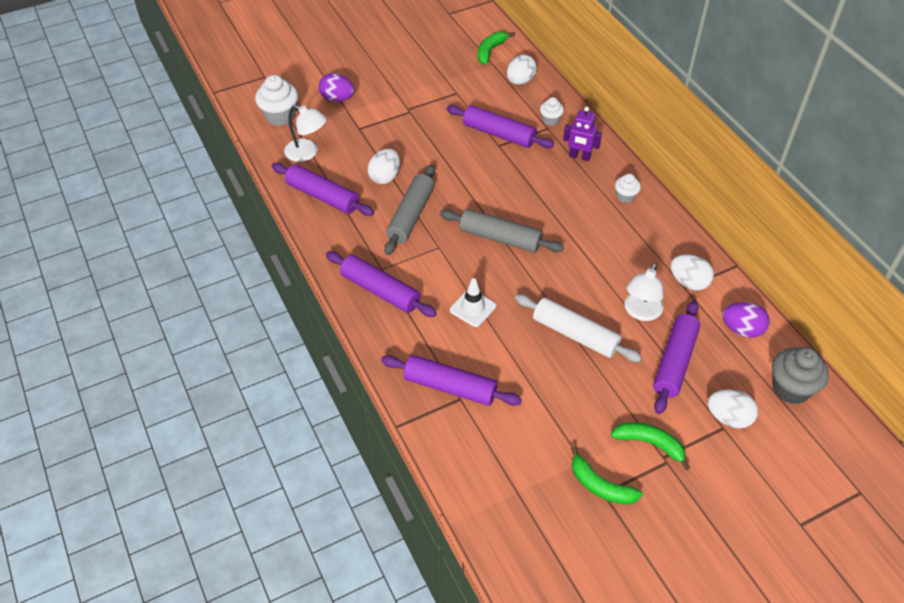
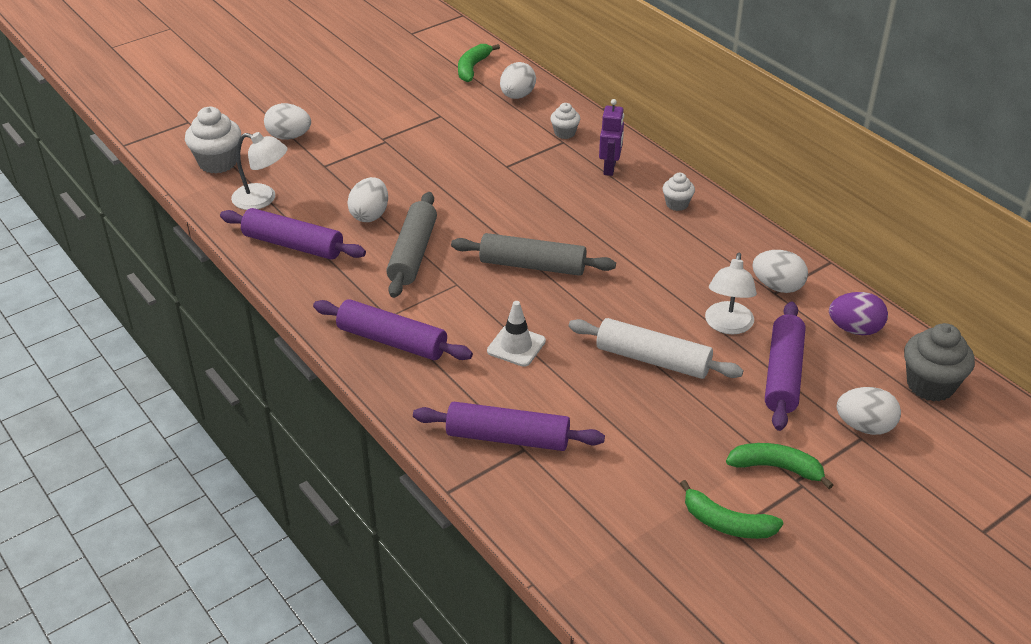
camera: 10 degrees left, 10 degrees down
purple egg [319,73,354,102] -> white egg [264,103,311,140]
purple rolling pin [447,105,554,148] -> none
purple robot [563,107,602,161] -> purple robot turned 90 degrees counterclockwise [599,99,624,176]

